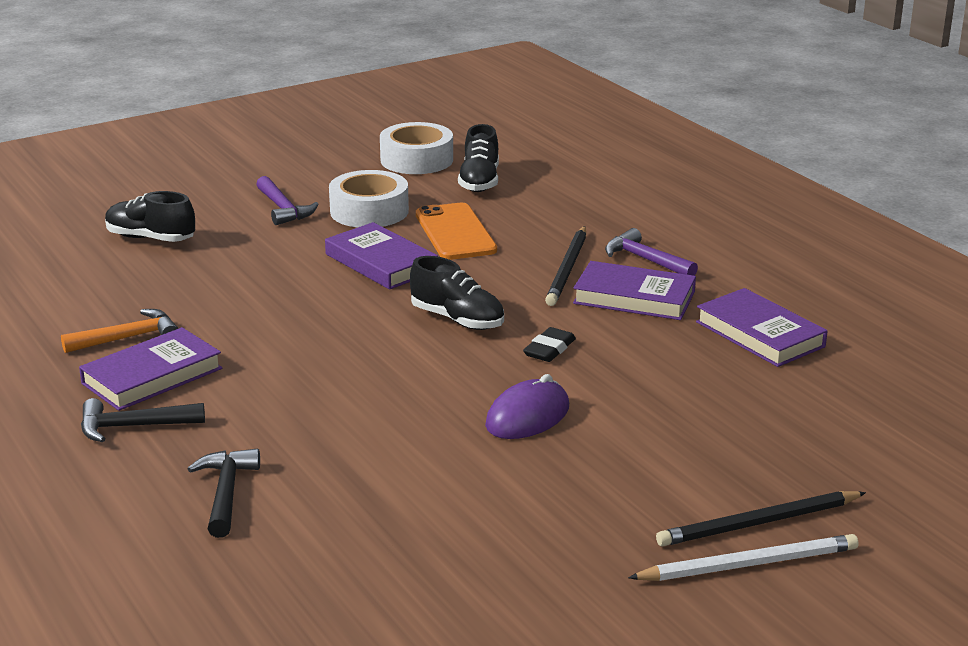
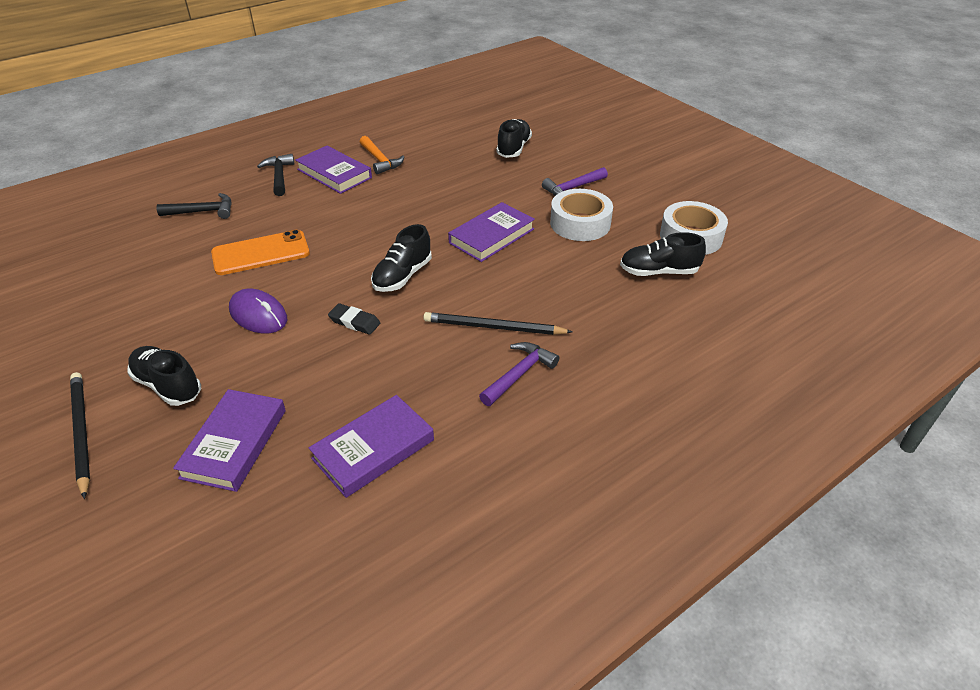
camera: 85 degrees right, 15 degrees up
orange phone [416,203,497,260] -> orange phone moved to [211,230,310,275]
purple book [573,261,696,320] -> purple book moved to [173,389,286,492]
white pencil [628,534,858,581] -> none
none -> black shoe [127,346,201,406]

